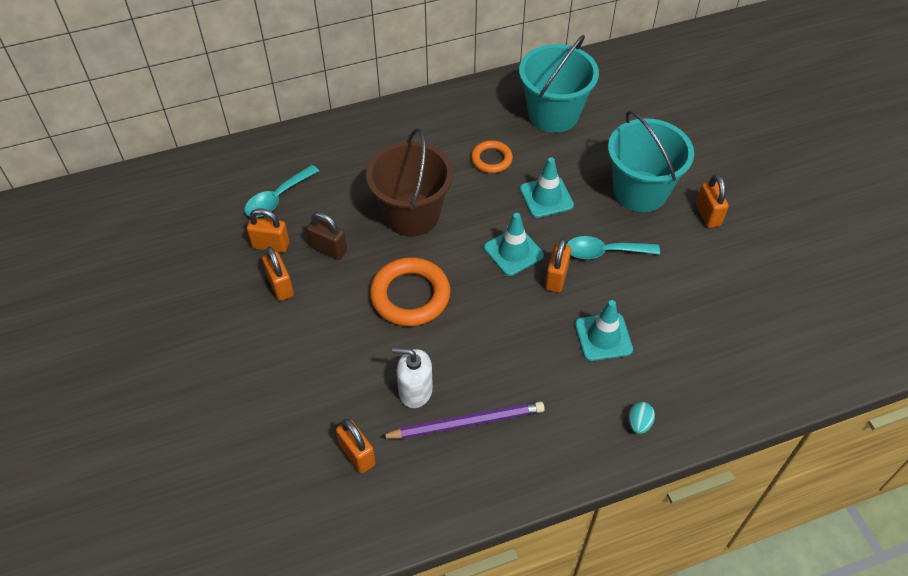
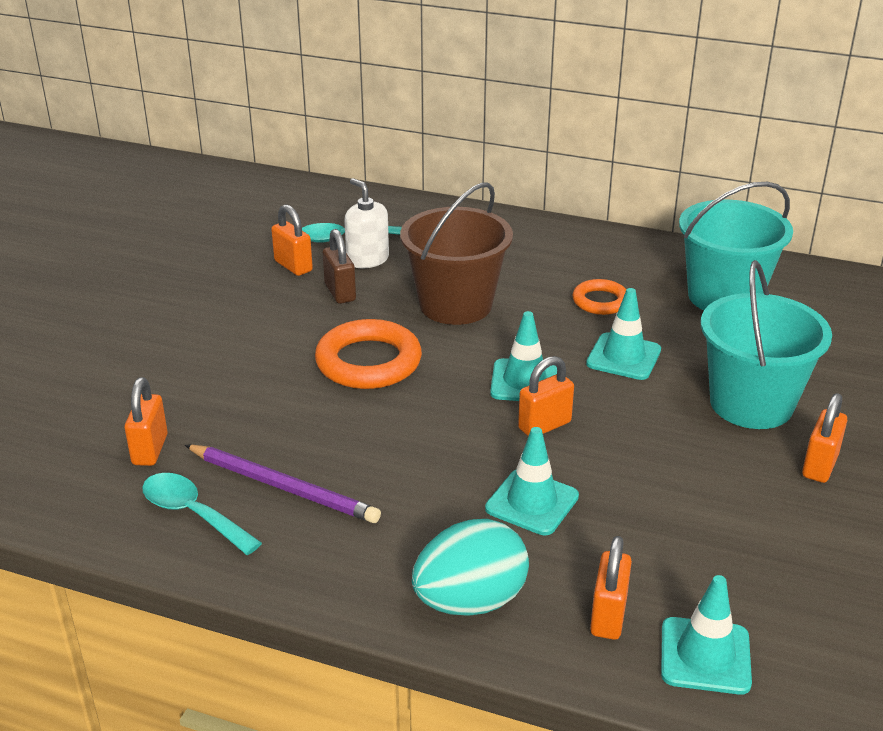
camera: 40 degrees right, 20 degrees down
orange padlock [262,246,294,301] -> orange padlock moved to [590,536,632,640]
white soap dispenser [392,348,433,408] -> white soap dispenser moved to [344,178,389,268]
turquoise spoon [566,236,660,259] -> turquoise spoon moved to [142,473,262,555]
turquoise egg [628,402,655,434] -> turquoise egg [412,519,529,615], size x2.27
none -> turquoise traffic cone [661,575,752,695]

